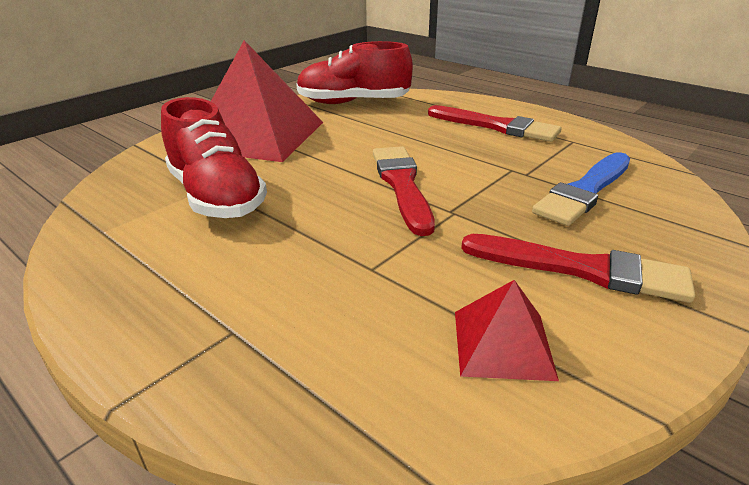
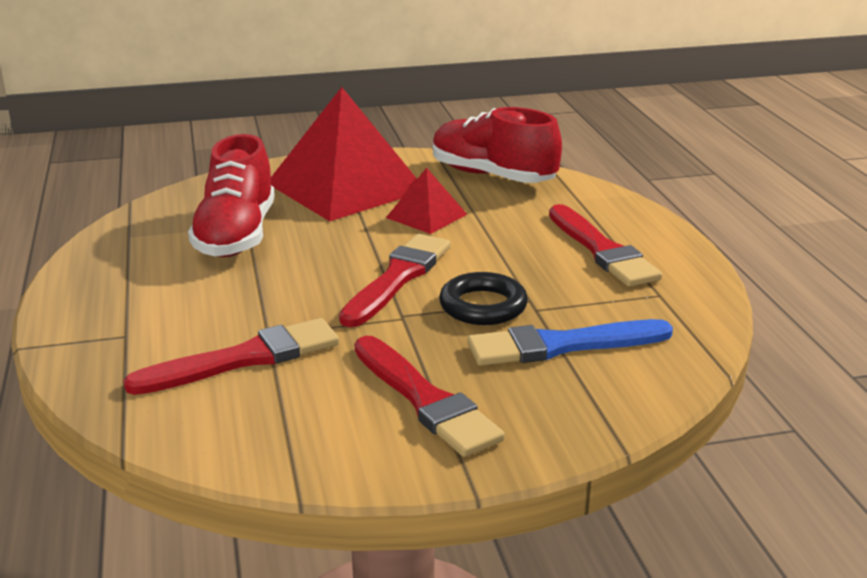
camera: 35 degrees right, 5 degrees down
red pyramid [455,280,559,381] -> red pyramid moved to [386,168,467,234]
none -> red brush [123,318,339,395]
none -> black ring [439,272,528,325]

